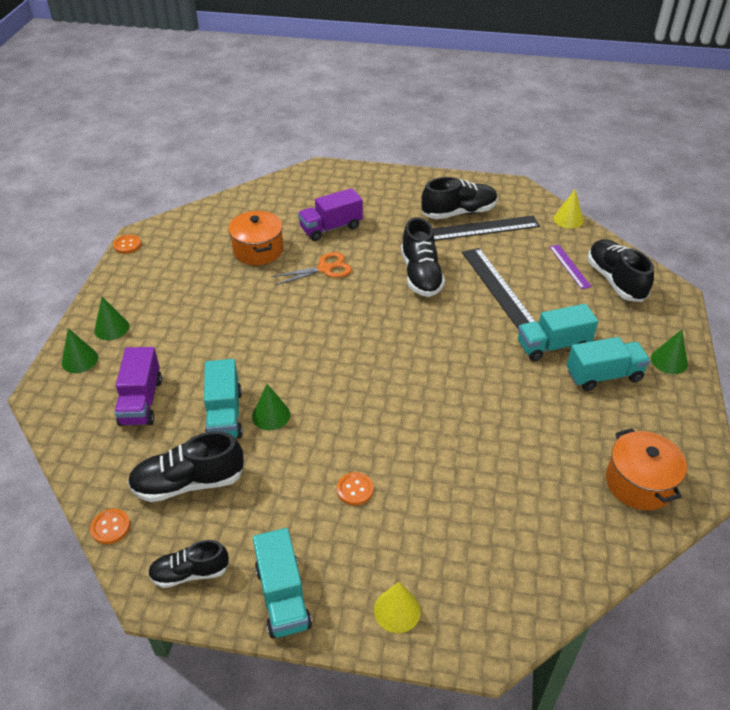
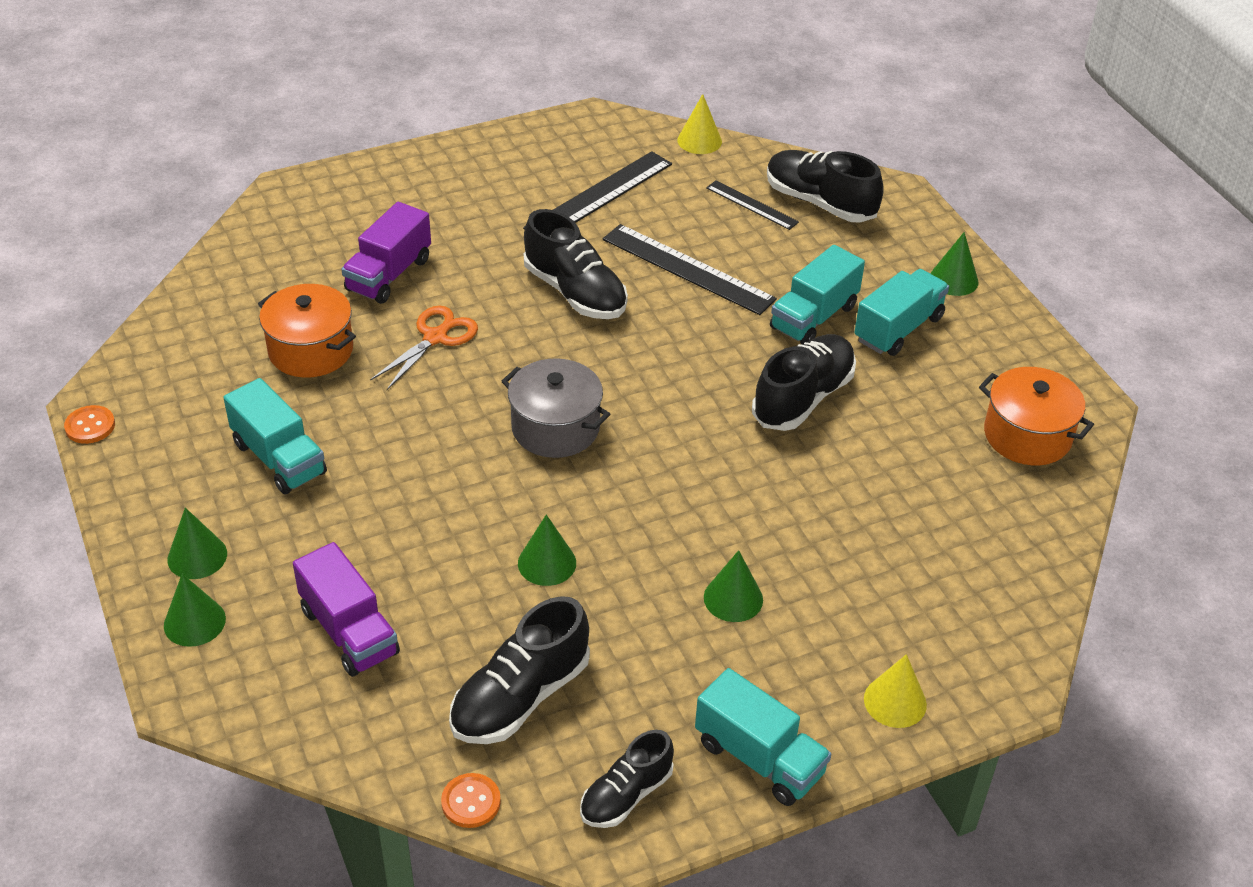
camera: 35 degrees left, 0 degrees up
turquoise truck [204,359,243,438] -> turquoise truck moved to [223,378,327,494]
orange button [337,472,374,505] -> green cone [704,550,763,622]
black shoe [421,177,498,219] -> black shoe moved to [752,334,856,431]
purple ruler [549,245,592,289] -> black ruler [706,180,799,230]
none -> grey pot [501,358,610,458]

